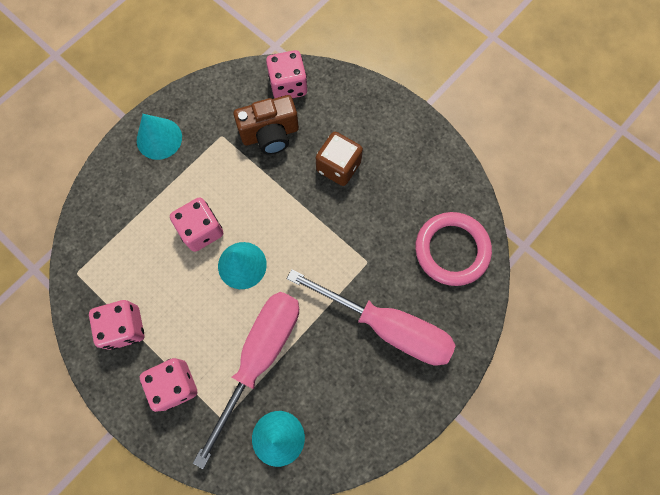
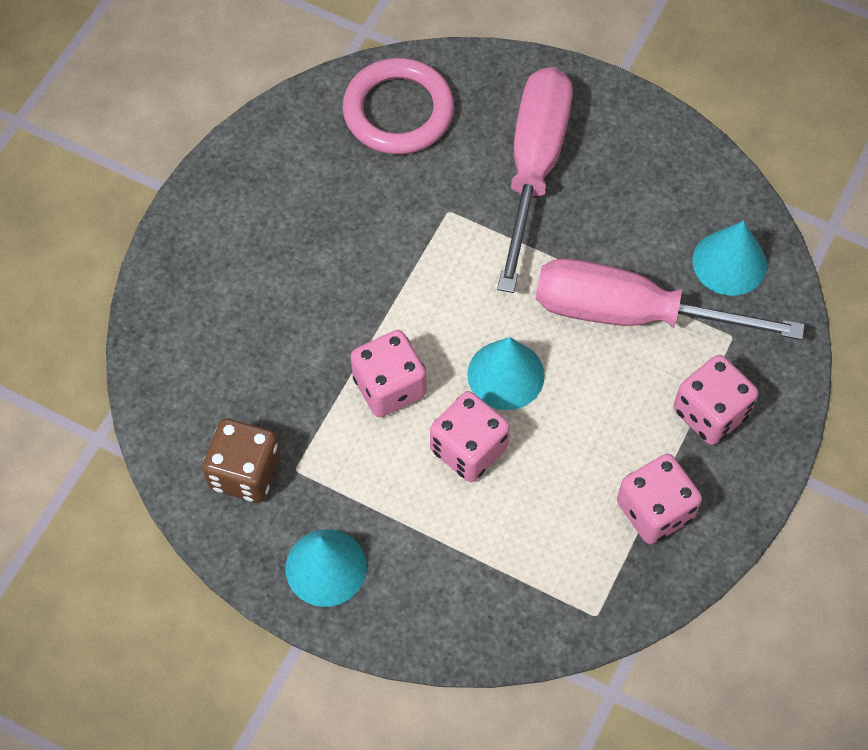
camera: 105 degrees left, 10 degrees down
brown camera [233,95,299,154] -> none
pink dice [266,50,307,98] -> pink dice moved to [351,330,426,417]
brown dice [316,132,363,186] -> brown dice moved to [202,418,280,503]

